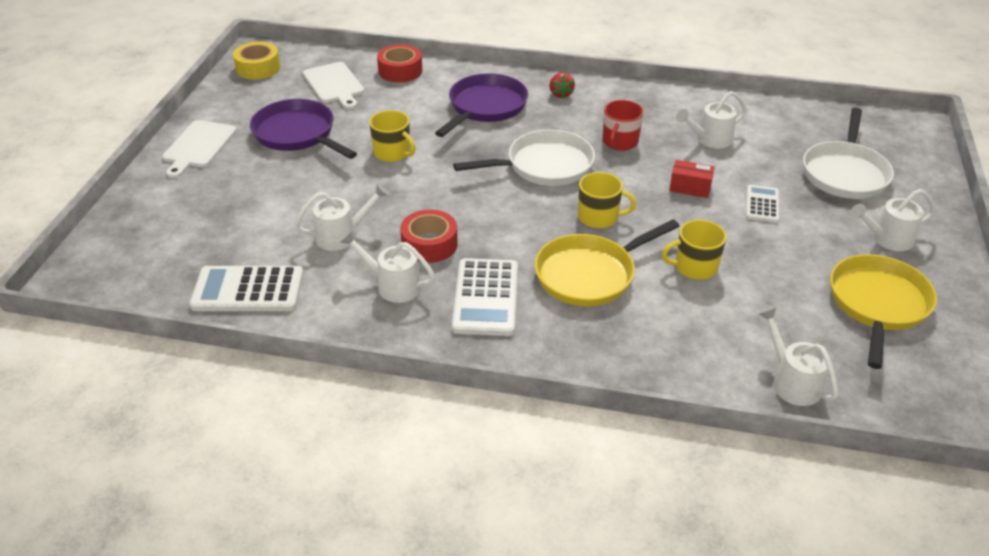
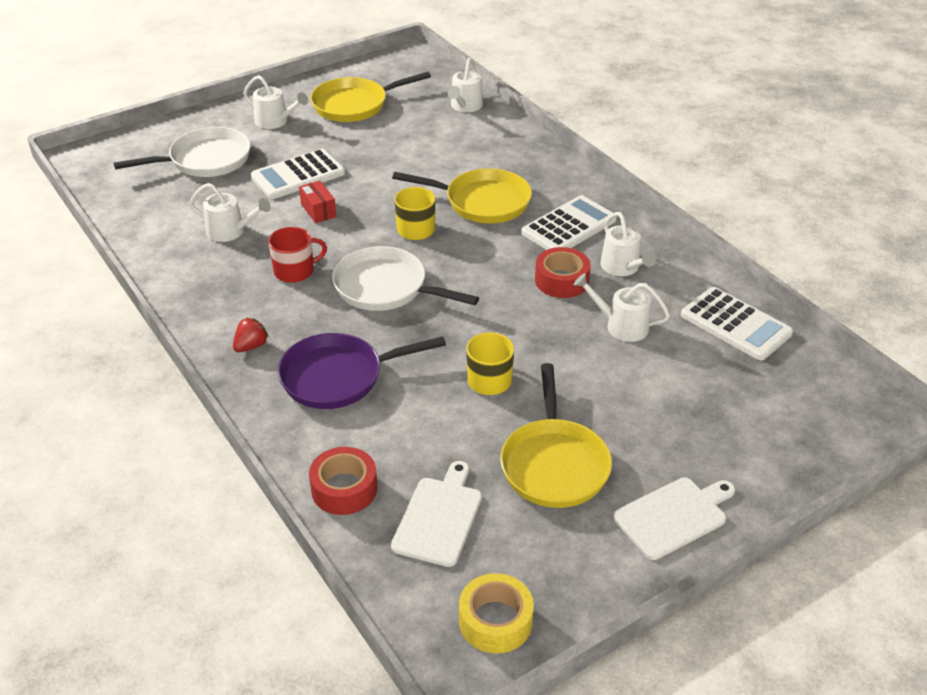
camera: 135 degrees left, 0 degrees up
purple pan [250,99,357,159] -> yellow pan [500,363,612,508]
yellow mug [662,220,726,280] -> none
white calculator [746,185,779,223] -> white calculator [251,149,345,199], size x1.72

